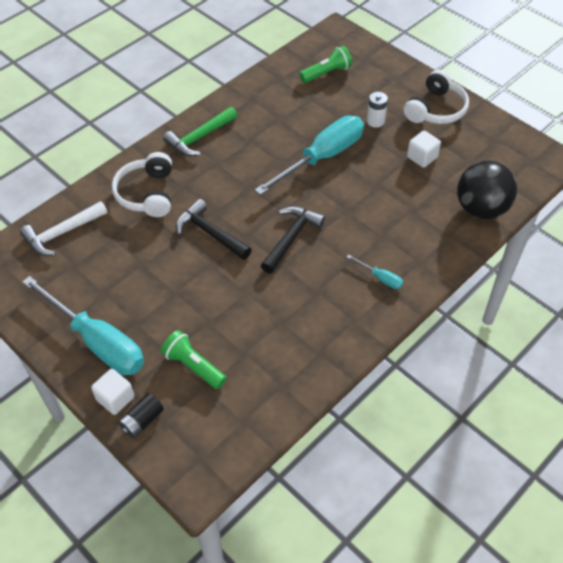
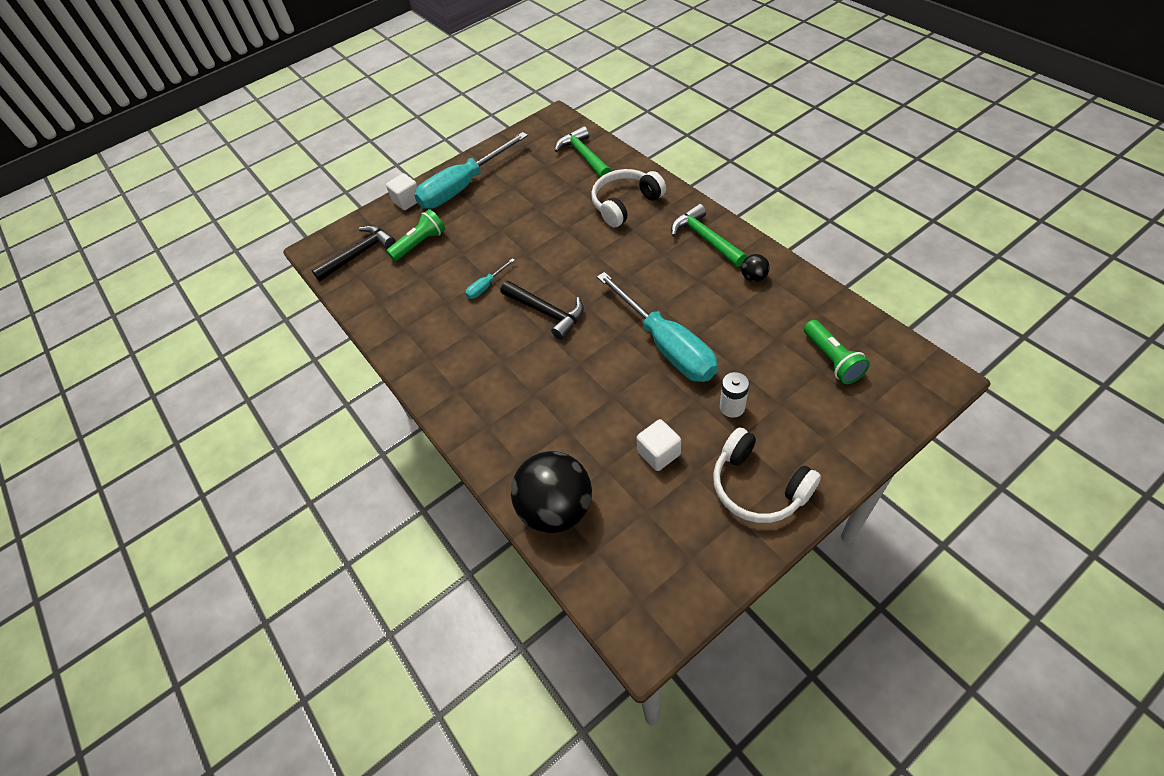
camera: 105 degrees right, 0 degrees up
white hammer [20,201,107,256] -> green hammer [555,126,612,178]
white headphones [112,152,172,217] -> white headphones turned 45 degrees counterclockwise [591,169,666,228]
black battery [118,393,164,438] -> none
black hammer [176,199,252,260] -> black hammer moved to [311,225,396,281]
turquoise screwdriver [347,255,403,289] -> turquoise screwdriver moved to [465,258,515,299]
none -> black ball [741,254,770,282]

